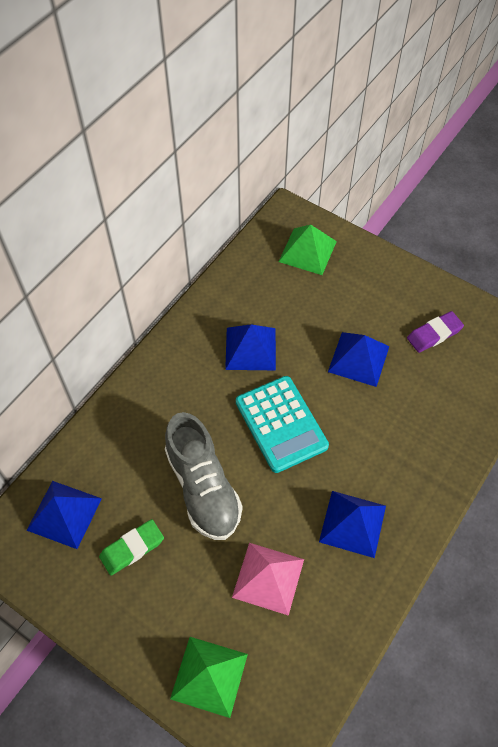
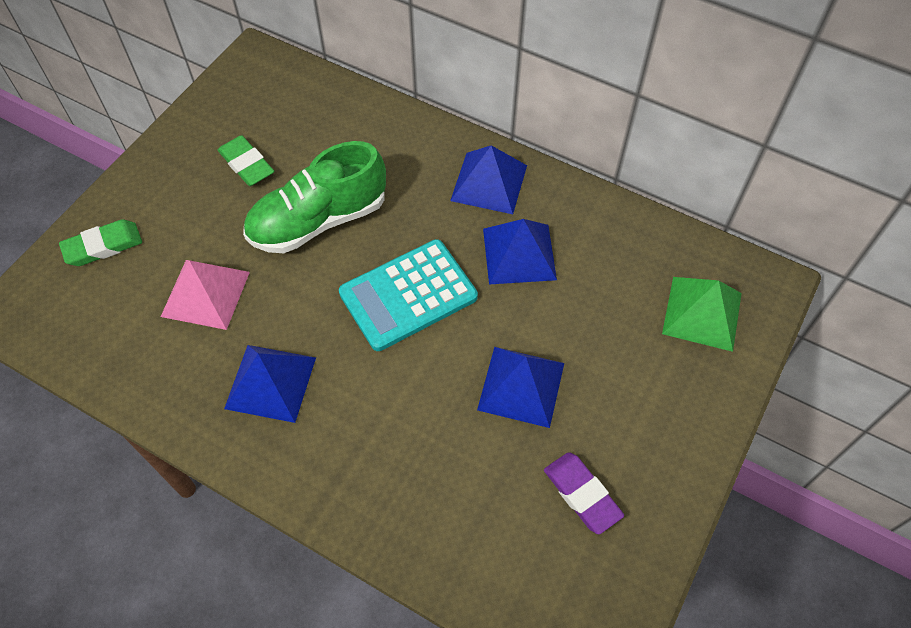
camera: 85 degrees right, 0 degrees up
blue pyramid [27,481,102,549] -> blue pyramid moved to [450,145,527,214]
grey shoe [165,412,243,540] -> green shoe [243,141,386,253]
green pyramid [170,637,248,718] -> green eraser [59,219,142,266]

